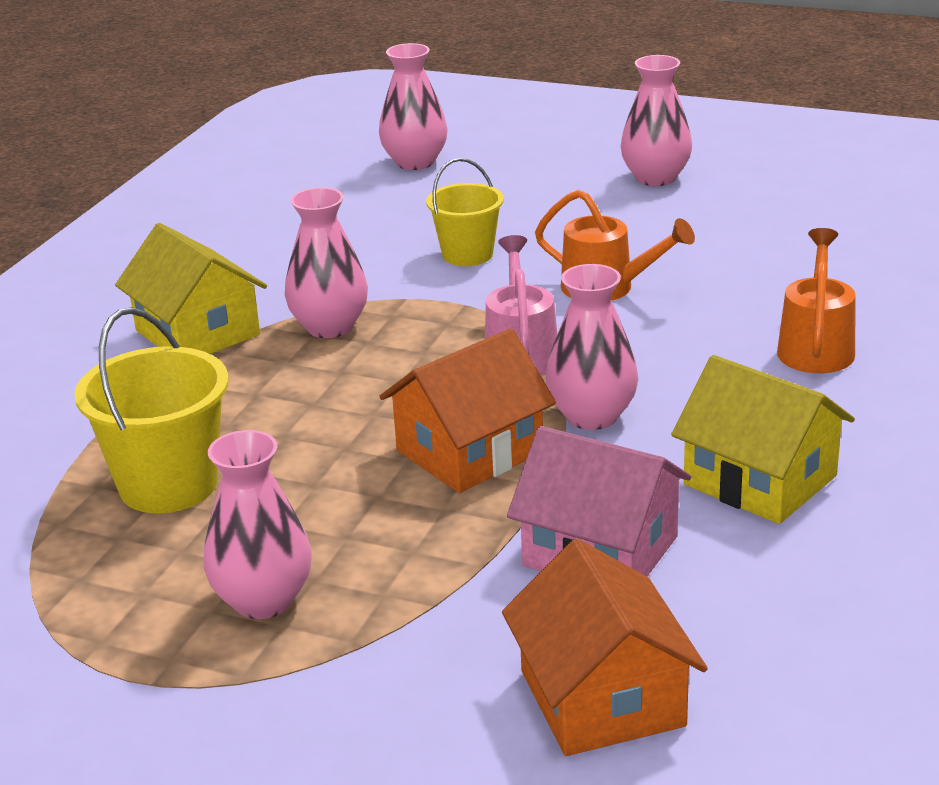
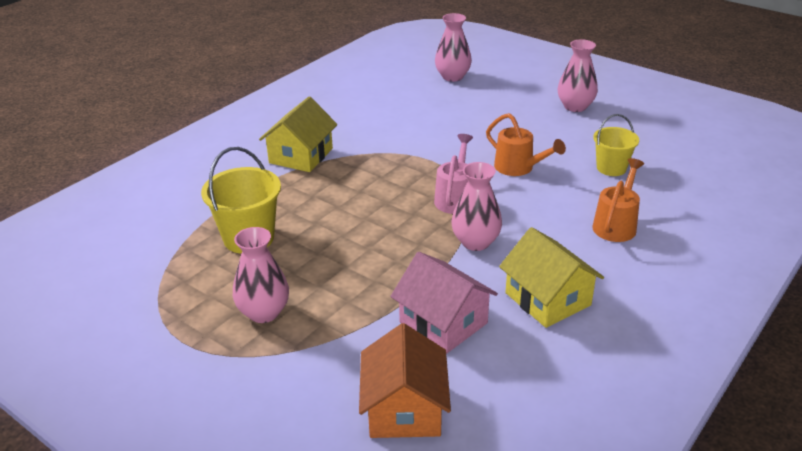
camera: 15 degrees right, 5 degrees up
yellow house [115,223,267,354] -> yellow house turned 45 degrees clockwise [259,97,337,172]
pink vase [285,187,368,338] -> none
orange house [379,328,556,493] -> none
yellow bucket [426,158,504,266] -> yellow bucket moved to [593,114,639,176]

